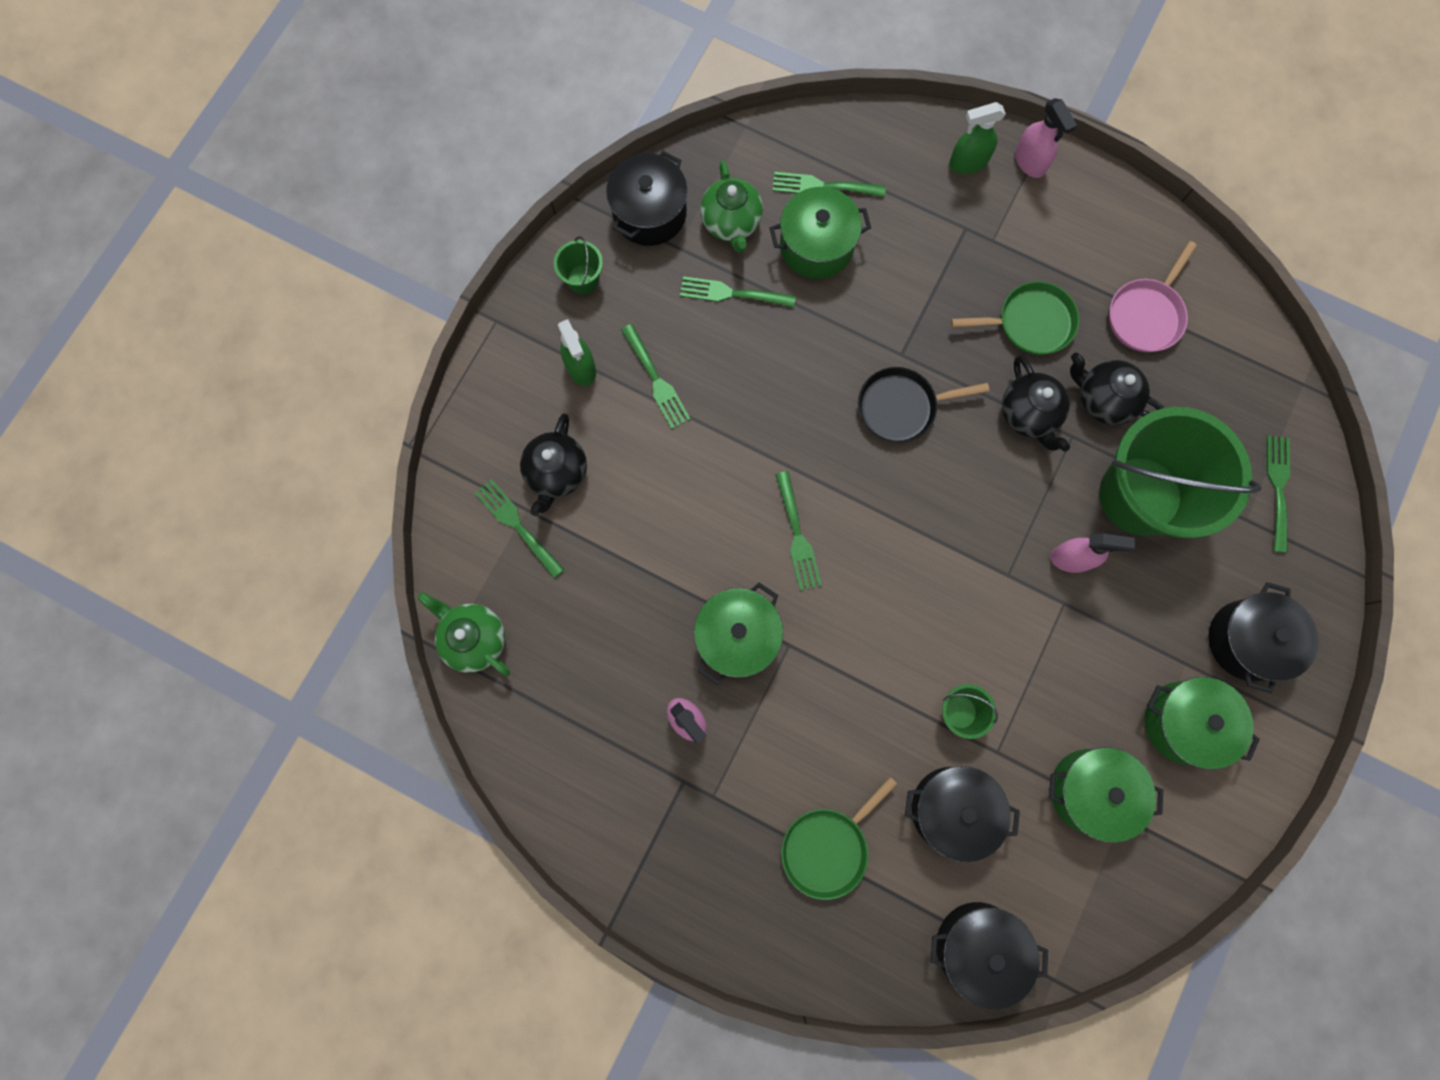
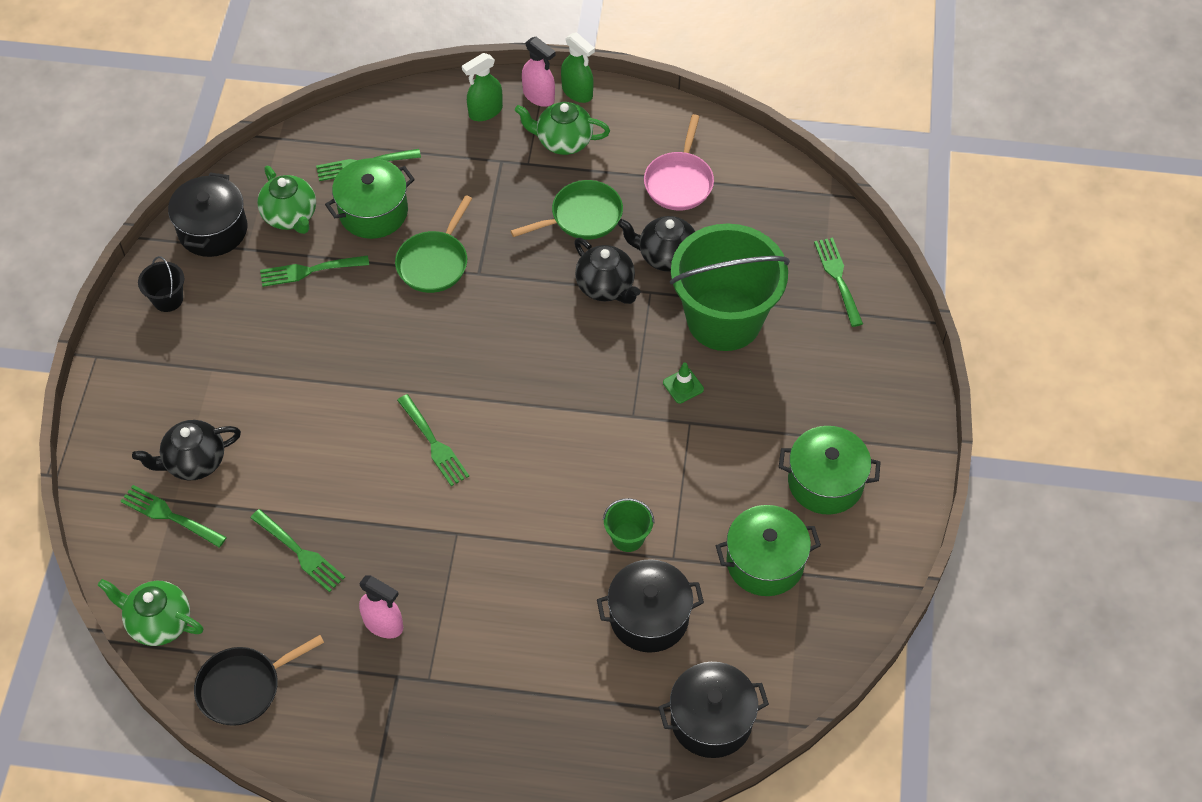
camera: 20 degrees left, 20 degrees down
black teapot [520,413,587,516] -> black teapot turned 75 degrees clockwise [132,420,241,480]
green bucket [554,236,603,294] -> black bucket [138,256,184,312]
green spray bottle [558,319,596,386] -> green spray bottle moved to [561,32,595,103]
green fork [621,324,691,429] -> green fork moved to [250,509,345,592]
green pot [694,582,783,685] -> none
green pan [781,777,897,900] -> green pan moved to [395,195,472,293]
black pan [858,367,990,443] -> black pan moved to [194,635,324,726]
pink spray bottle [1050,534,1135,573] -> green traffic cone [663,362,704,404]
black pot [1208,582,1319,693] -> none
none -> green teapot [515,102,610,155]

